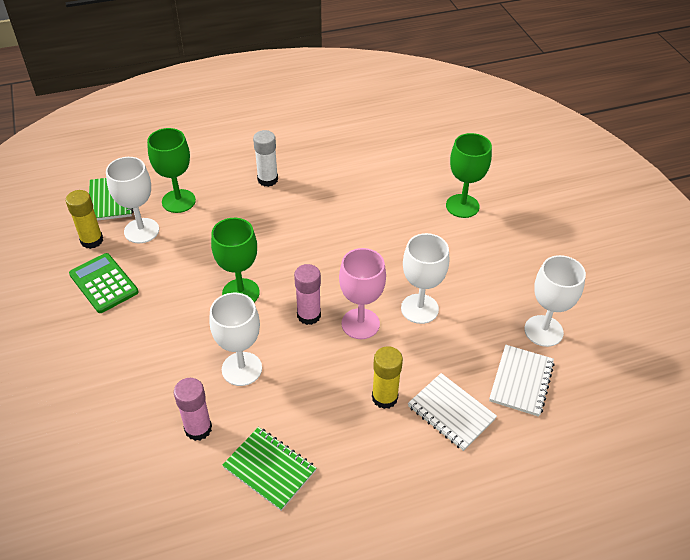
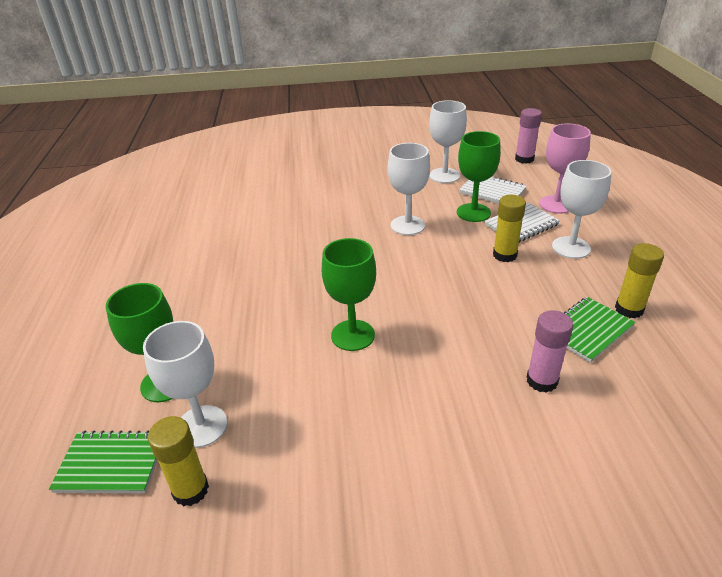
camera: 75 degrees left, 10 degrees down
green calculator [69,253,139,313] -> none
white goblet [209,293,262,386] -> white goblet moved to [552,160,612,259]
white glue stick [253,130,278,187] -> none
pink glue stick [294,264,321,325] -> pink glue stick moved to [515,108,542,164]
pink goblet [339,248,386,339] -> pink goblet moved to [539,124,591,214]
green goblet [446,133,492,218] -> green goblet moved to [457,131,501,222]
none -> yellow glue stick [615,243,664,318]

